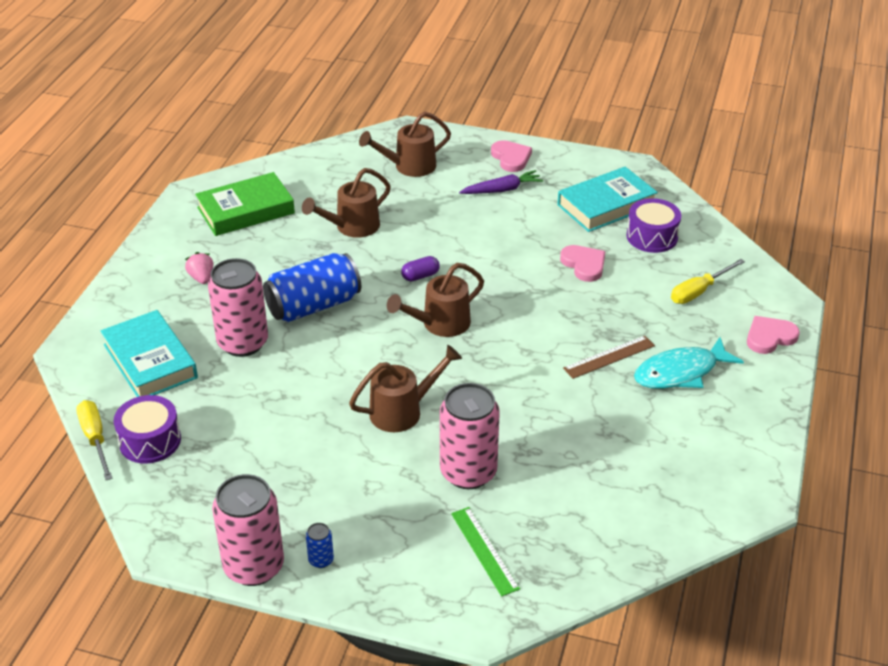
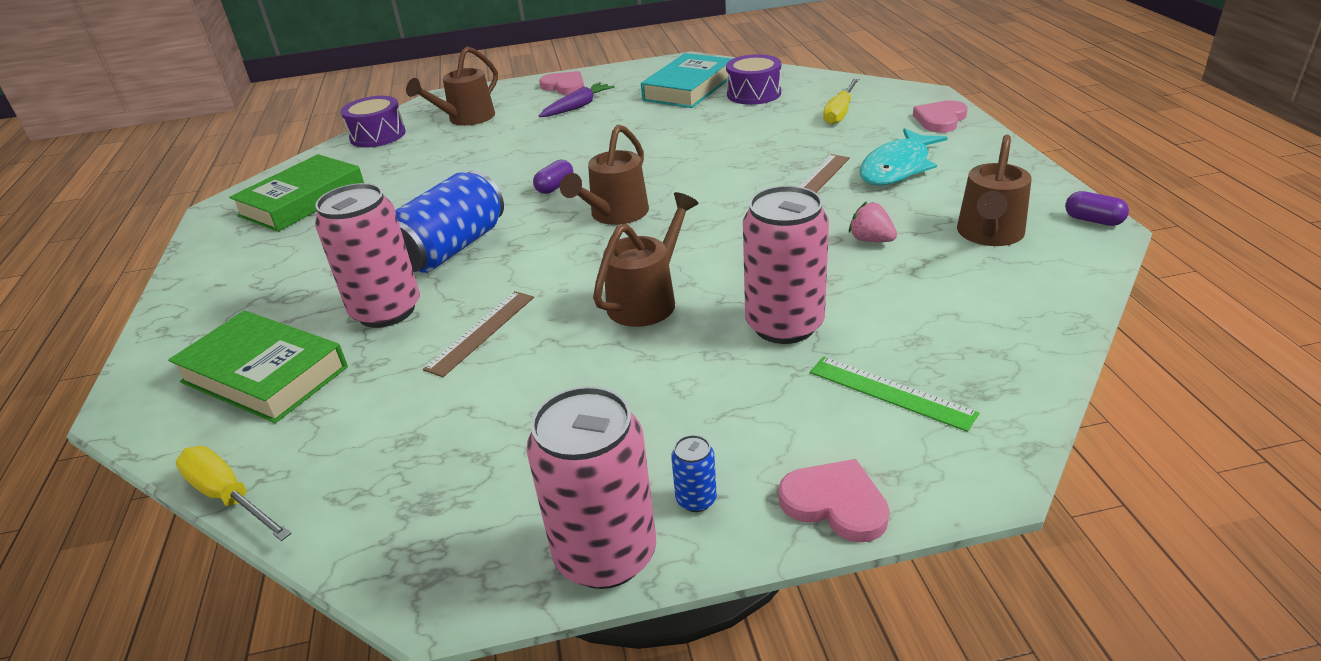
camera: 25 degrees left, 5 degrees down
turquoise book [101,310,198,397] -> green book [168,311,348,423]
purple drum [114,395,181,464] -> purple drum moved to [341,96,406,148]
pink strawberry [185,252,214,284] -> pink strawberry moved to [849,201,897,242]
brown watering can [302,168,391,238] -> brown watering can moved to [957,135,1032,246]
pink heart [560,245,605,282] -> pink heart moved to [778,459,890,543]
none -> brown ruler [423,291,534,377]
none -> purple capsule [1065,191,1129,226]

